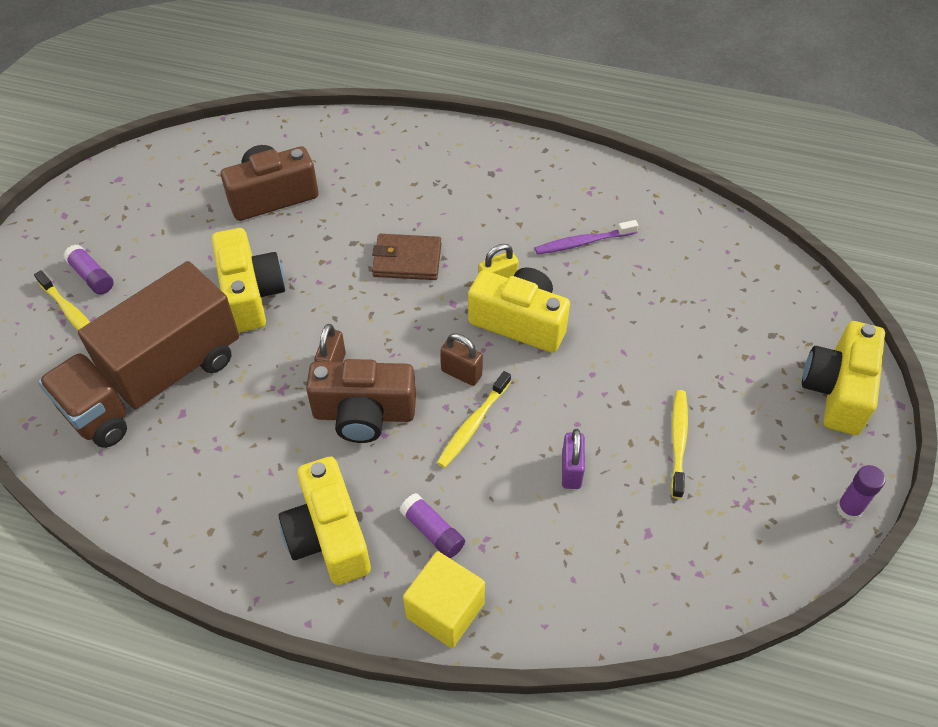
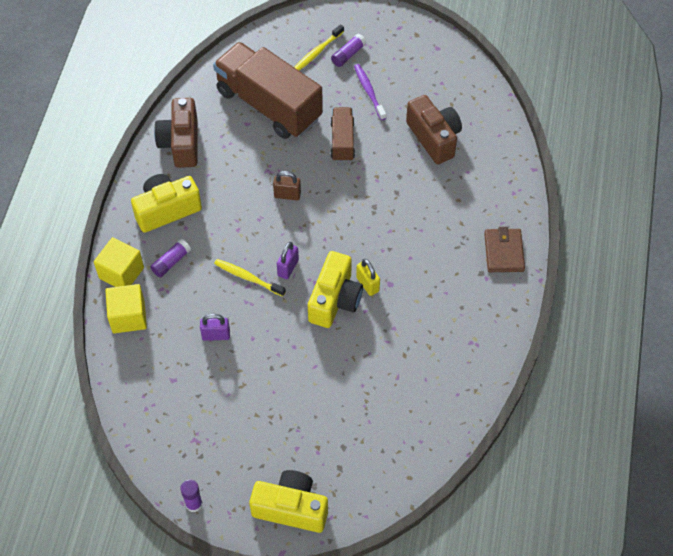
camera: 85 degrees right, 5 degrees up
yellow camera [212,228,285,333] -> brown truck [330,107,355,162]
brown camera [306,359,416,443] -> brown camera moved to [154,98,197,168]
brown wallet [372,234,441,280] -> brown wallet moved to [484,227,525,272]
brown padlock [440,333,483,386] -> purple padlock [277,242,299,279]
purple toothbrush [535,220,639,254] -> purple toothbrush moved to [354,64,386,120]
yellow toothbrush [671,390,688,499] -> none
none -> yellow cube [105,284,147,333]

